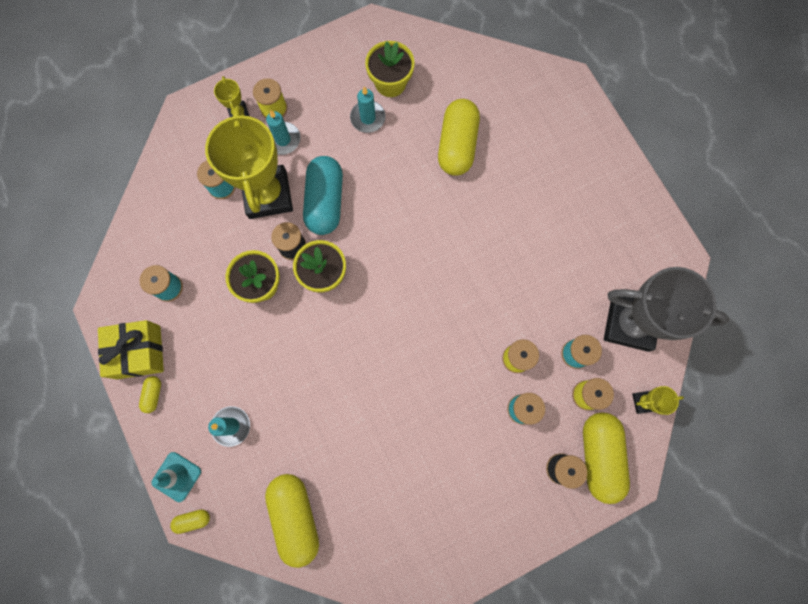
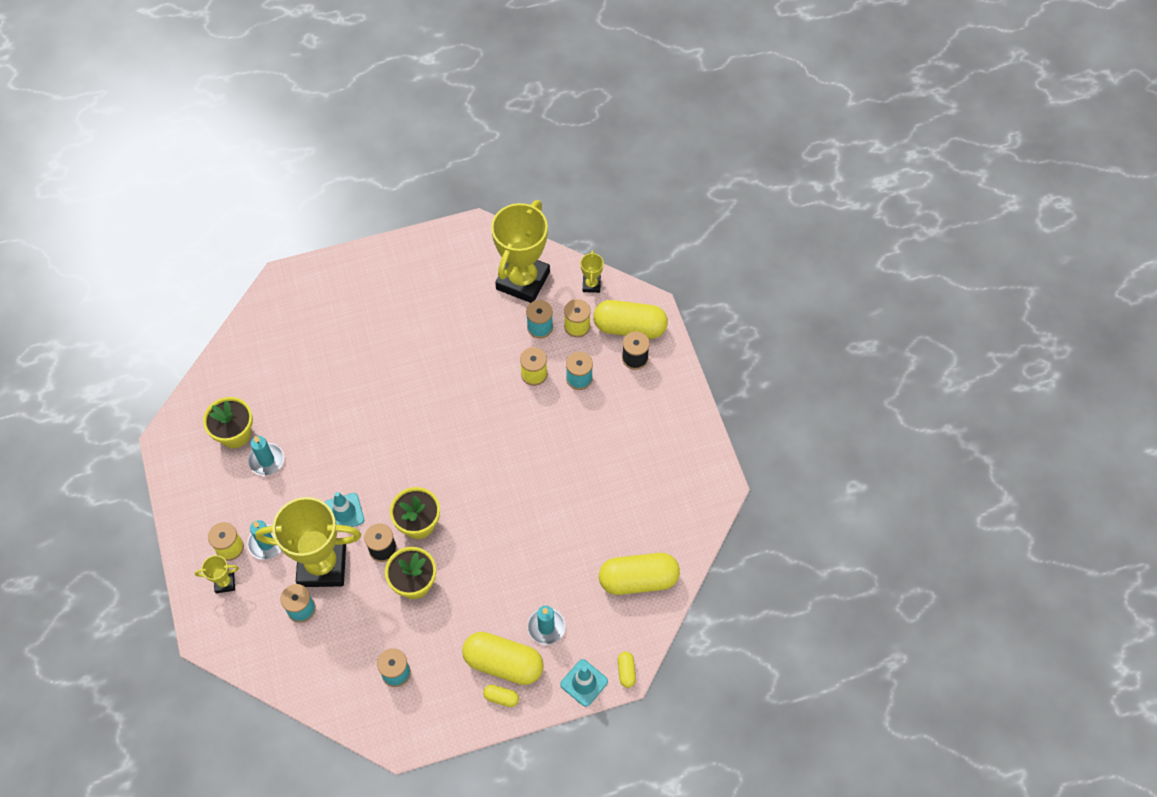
camera: 80 degrees left, 15 degrees down
yellow gift [98,320,164,379] -> none
turquoise capsule [303,156,343,235] -> turquoise traffic cone [325,492,364,527]
yellow capsule [438,99,480,176] -> yellow capsule moved to [462,632,544,685]
grey trophy [604,267,729,352] -> yellow trophy [491,200,550,303]

